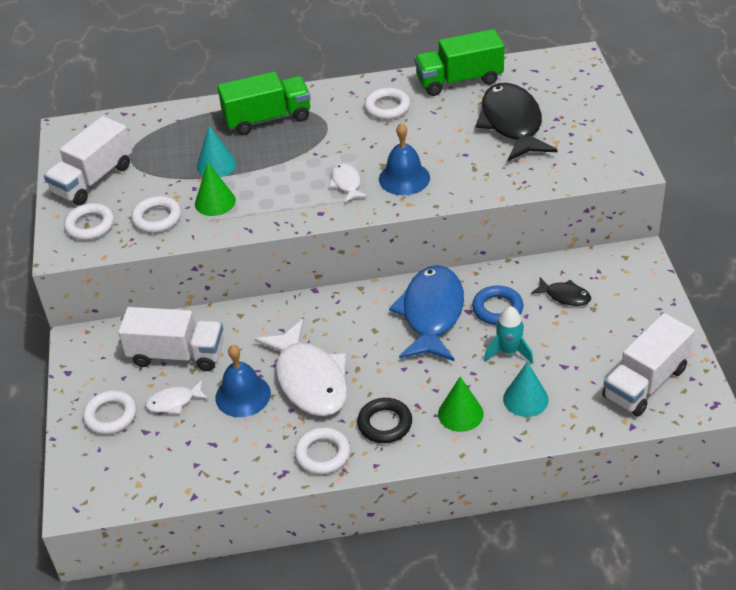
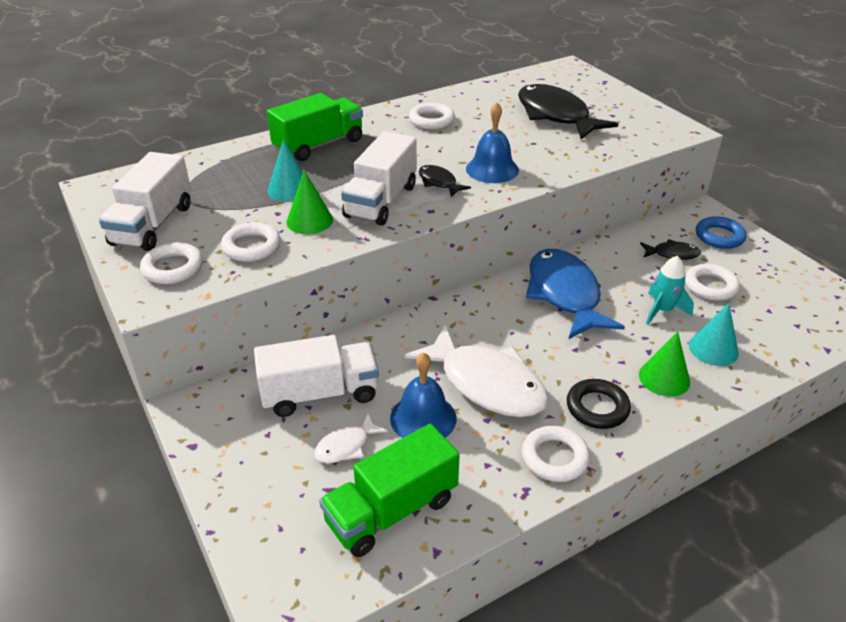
camera: 25 degrees left, 5 degrees down
white ring [83,390,137,435] -> white ring moved to [685,264,740,301]
white fish [329,163,368,203] -> black fish [419,165,471,197]
green truck [415,29,504,96] -> green truck moved to [319,424,460,557]
blue ring [472,286,524,325] -> blue ring moved to [696,216,746,249]
white truck [602,313,695,417] -> white truck moved to [341,131,417,226]

